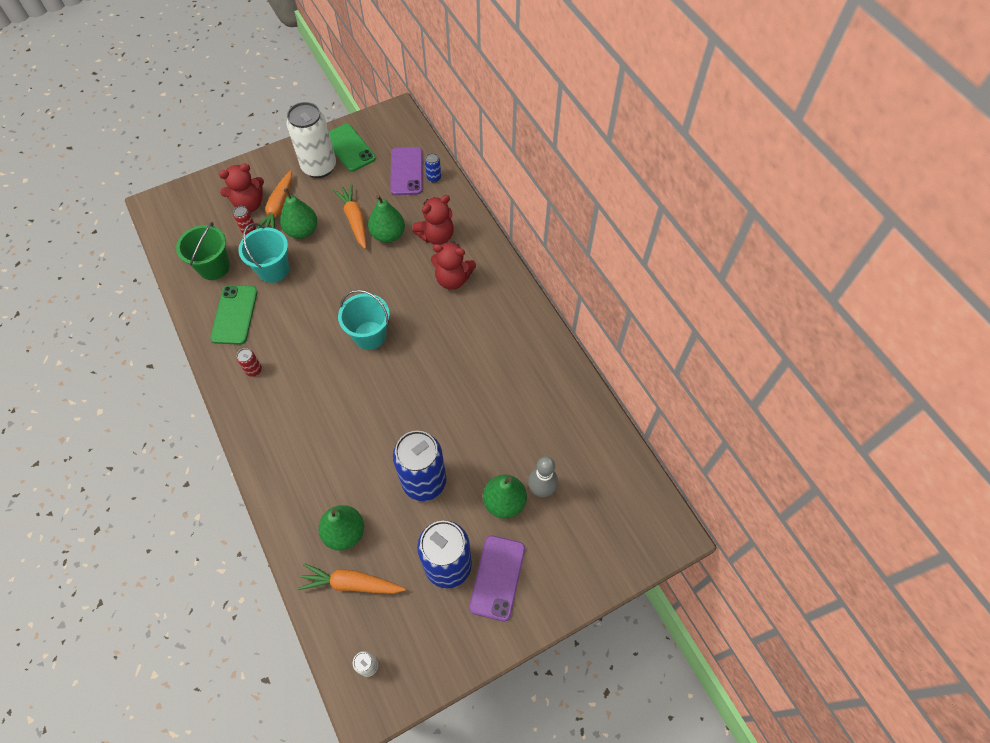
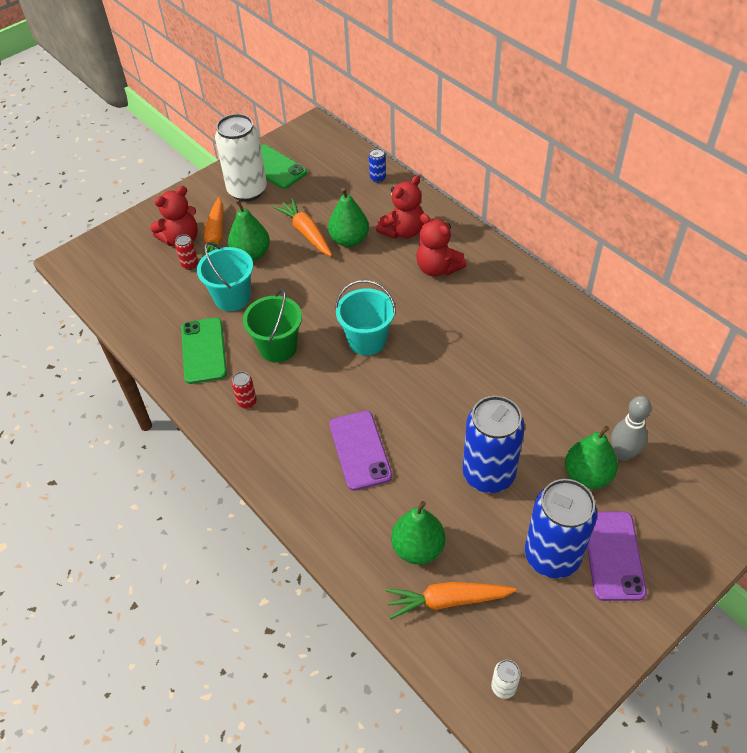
camera: 10 degrees left, 10 degrees down
green bucket [176,222,230,280] -> green bucket moved to [243,288,302,363]
purple phone [390,147,423,195] -> purple phone moved to [329,411,392,491]
red teddy bear [431,241,476,290] -> red teddy bear turned 45 degrees clockwise [416,213,467,277]

